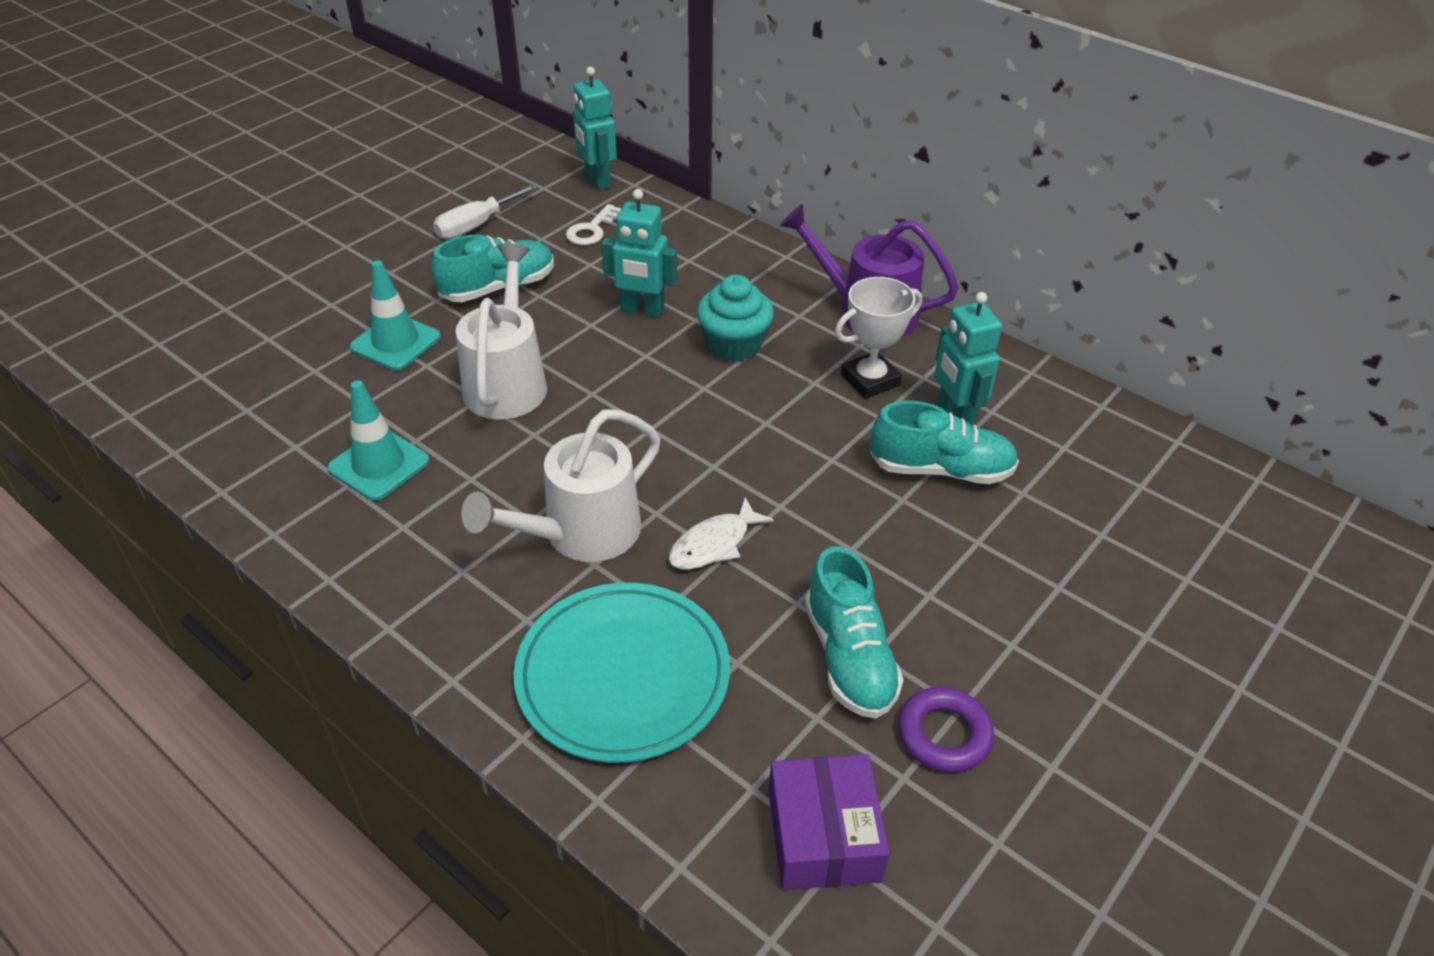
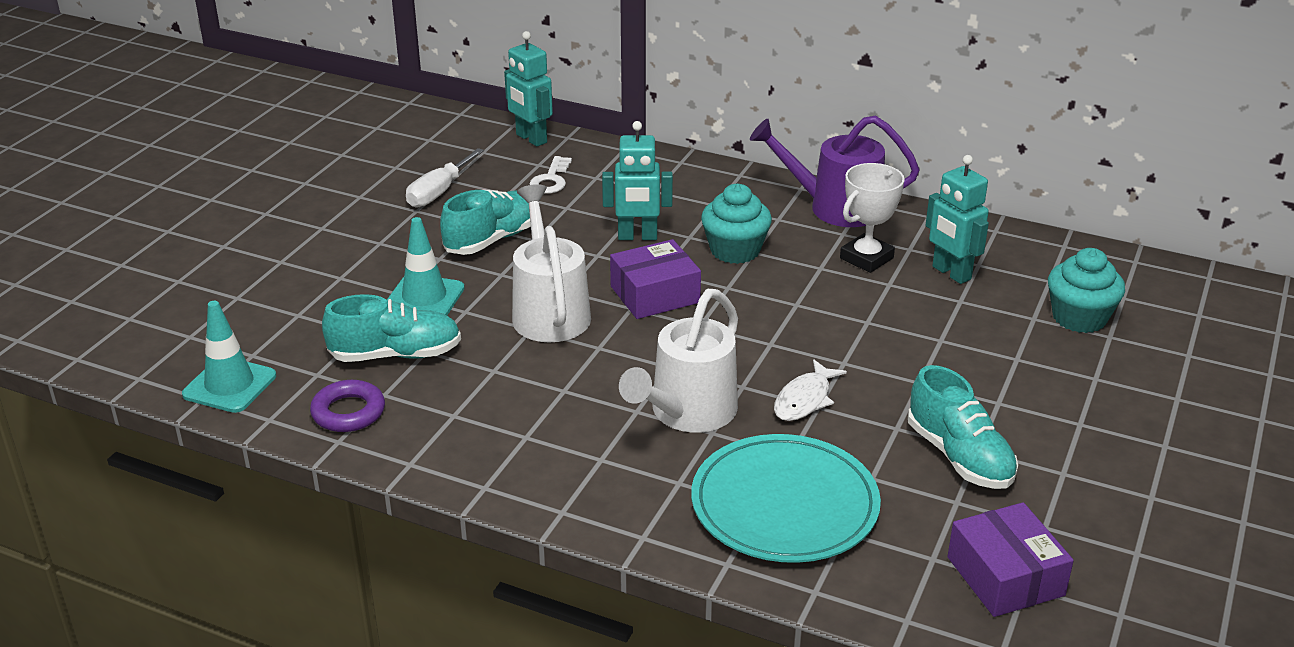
camera: 15 degrees left, 10 degrees down
turquoise traffic cone [327,380,430,501] -> turquoise traffic cone moved to [182,301,276,413]
turquoise shoe [870,401,1019,484] -> turquoise shoe moved to [322,294,461,362]
purple ring [898,687,994,773] -> purple ring moved to [310,380,385,432]
none -> purple box [610,239,701,319]
none -> turquoise cupcake [1048,248,1125,333]

